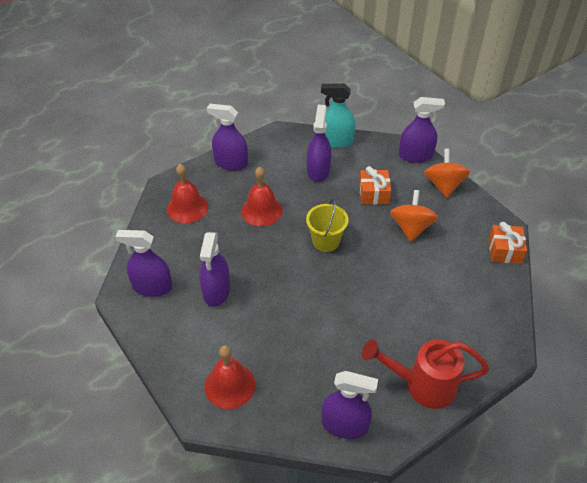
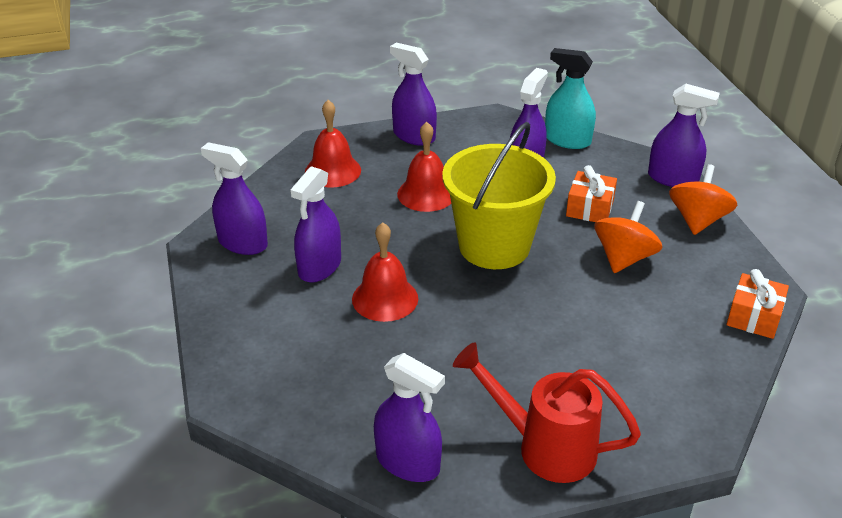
camera: 20 degrees right, 10 degrees down
red bell [204,345,256,409] -> red bell moved to [352,222,418,322]
yellow bucket [306,198,348,252] -> yellow bucket [442,122,556,269], size x1.81

